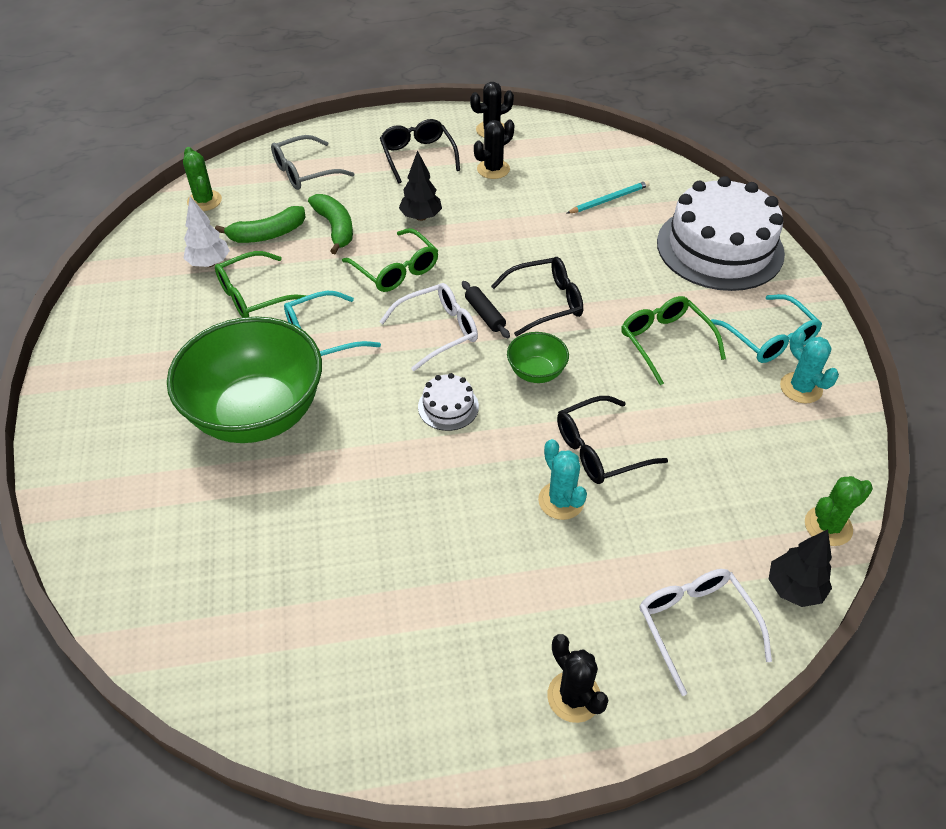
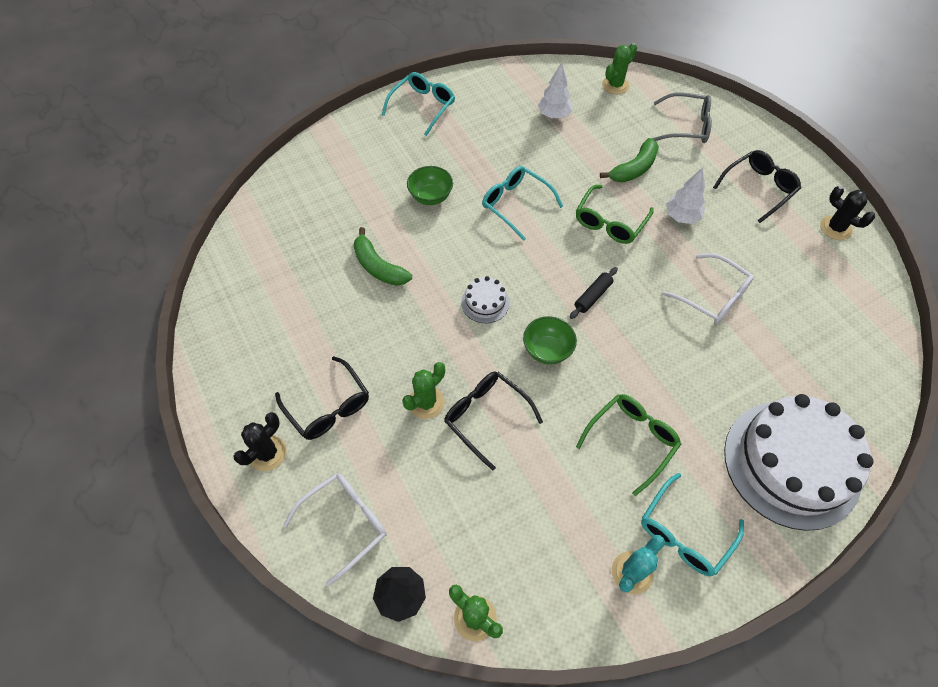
camera: 70 degrees right, 10 degrees up
green bowl [167,317,322,443] -> green bowl [407,166,453,205], size x0.44
green banana [215,206,306,243] -> green banana moved to [353,227,412,286]
green glasses [215,251,308,317] -> none
grey glasses [271,135,354,190] -> grey glasses turned 150 degrees clockwise [652,93,712,143]
white glasses [379,283,478,371] -> white glasses moved to [662,254,754,324]
black tree [399,150,442,221] -> white tree [666,167,705,224]
black cactus [474,119,514,179] -> none
black glasses [491,257,583,336] -> black glasses moved to [275,356,369,440]
turquoise cactus [538,439,587,520] -> green cactus [402,362,445,419]
turquoise pencil [567,181,650,214] -> none
none -> turquoise glasses [382,72,455,136]

